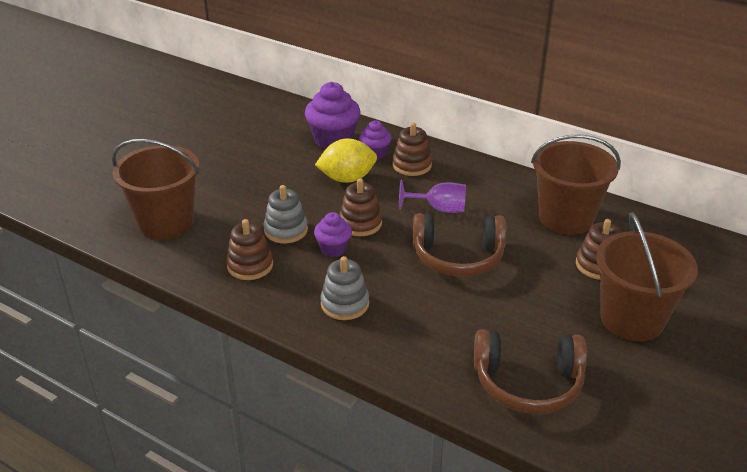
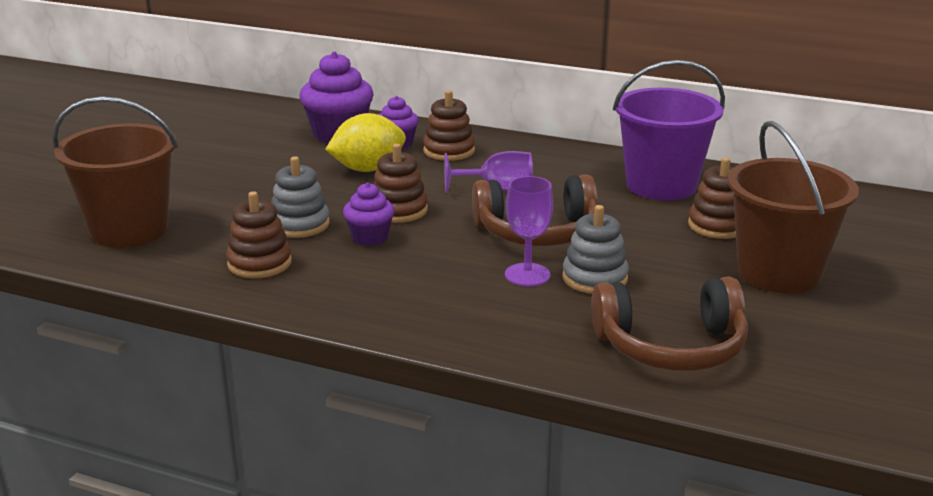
camera: 10 degrees left, 10 degrees down
grey stacking toy [320,256,369,320] -> grey stacking toy moved to [562,205,629,294]
brown bucket [531,135,621,235] -> purple bucket [613,60,725,201]
none -> purple goblet [505,176,553,286]

